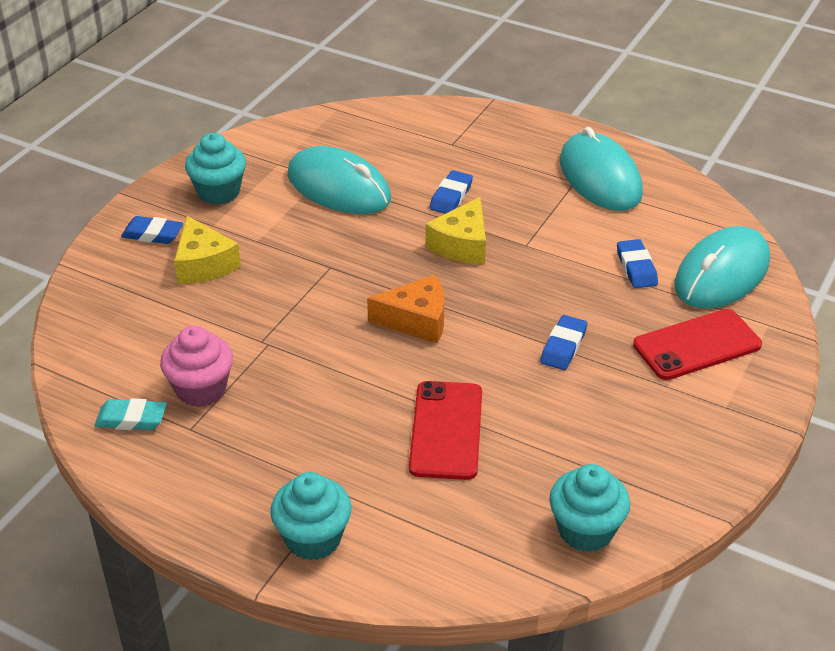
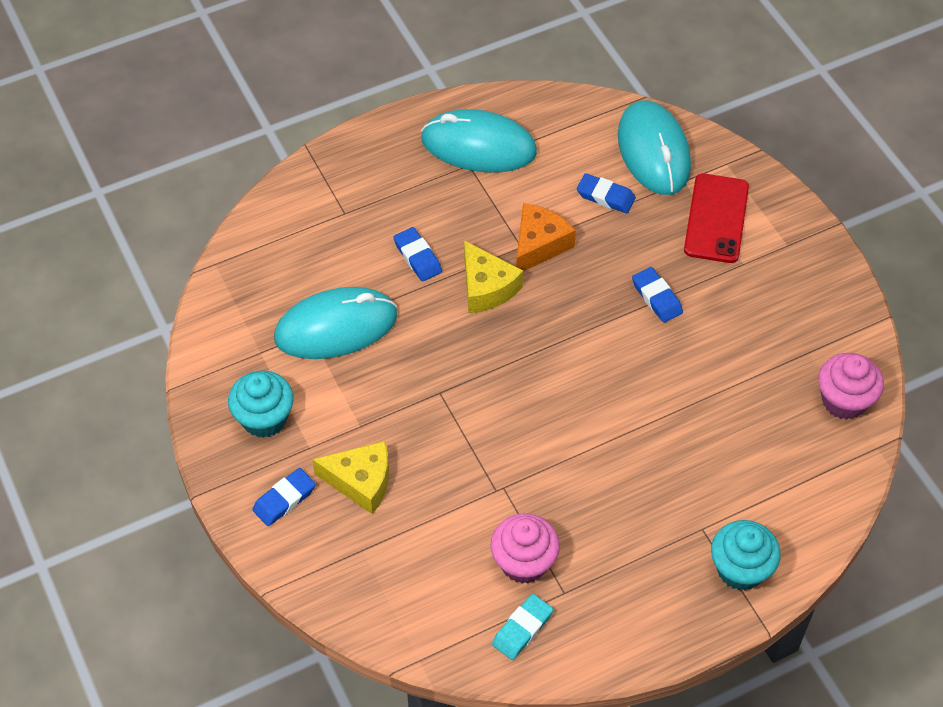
camera: 55 degrees left, 15 degrees up
orange cheese [367,275,444,343] -> orange cheese moved to [516,203,576,271]
red phone [409,381,482,480] -> none
turquoise cupcake [549,464,630,552] -> pink cupcake [818,353,884,420]

